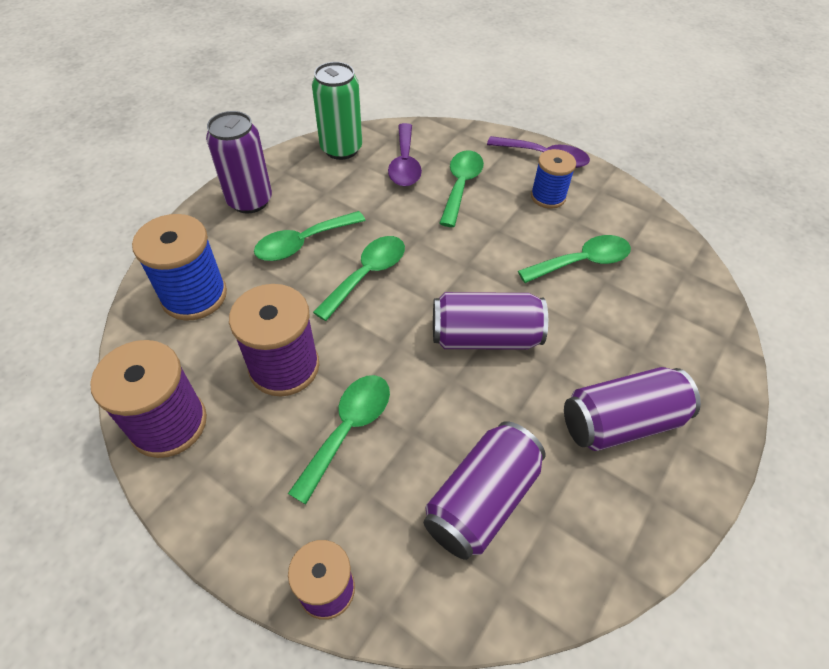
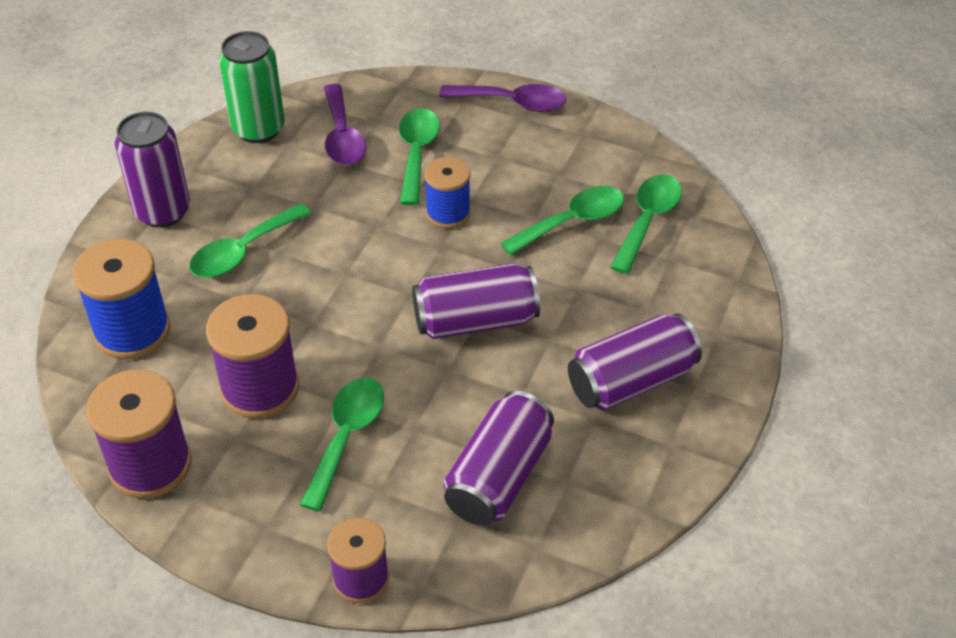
camera: 10 degrees left, 5 degrees down
green spoon [313,236,405,321] -> green spoon moved to [610,174,682,274]
blue spool [531,149,576,209] -> blue spool moved to [424,157,471,228]

